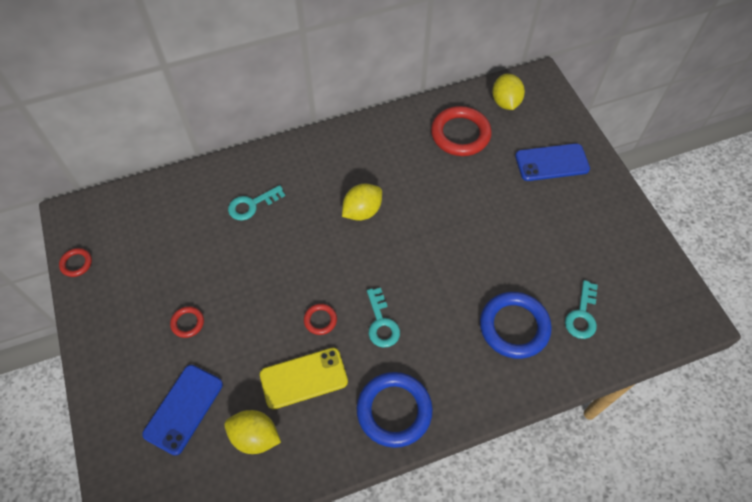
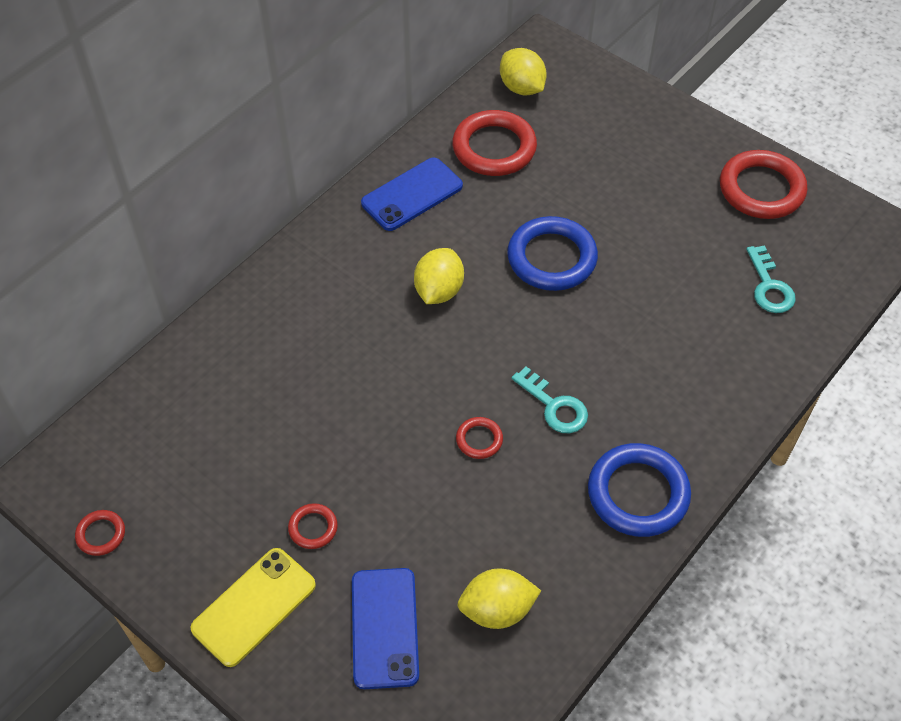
camera: 30 degrees left, 5 degrees down
turquoise key [228,185,285,221] -> none
yellow phone [260,348,348,409] -> yellow phone moved to [191,548,316,667]
blue ring [480,292,552,359] -> blue ring moved to [507,216,598,291]
blue phone [515,143,590,181] -> blue phone moved to [361,157,463,231]
none -> red ring [720,150,807,219]

